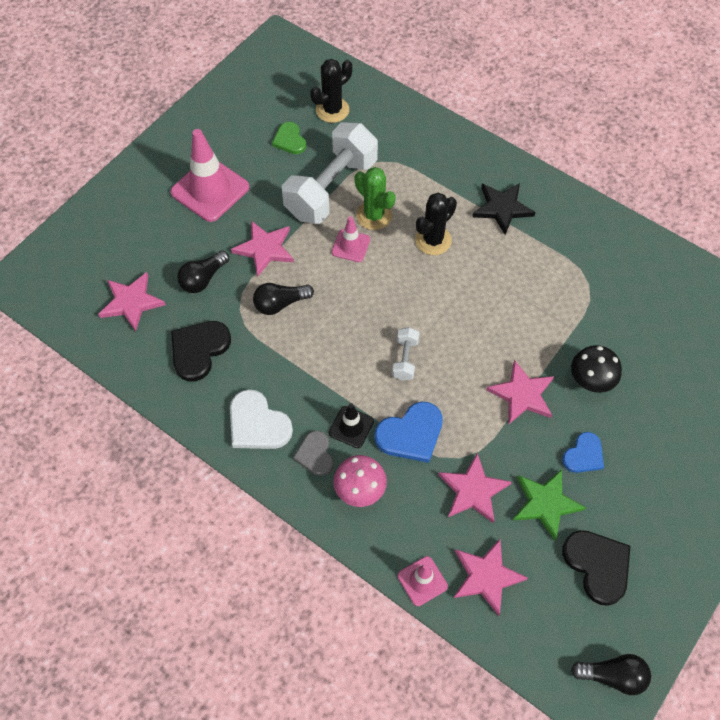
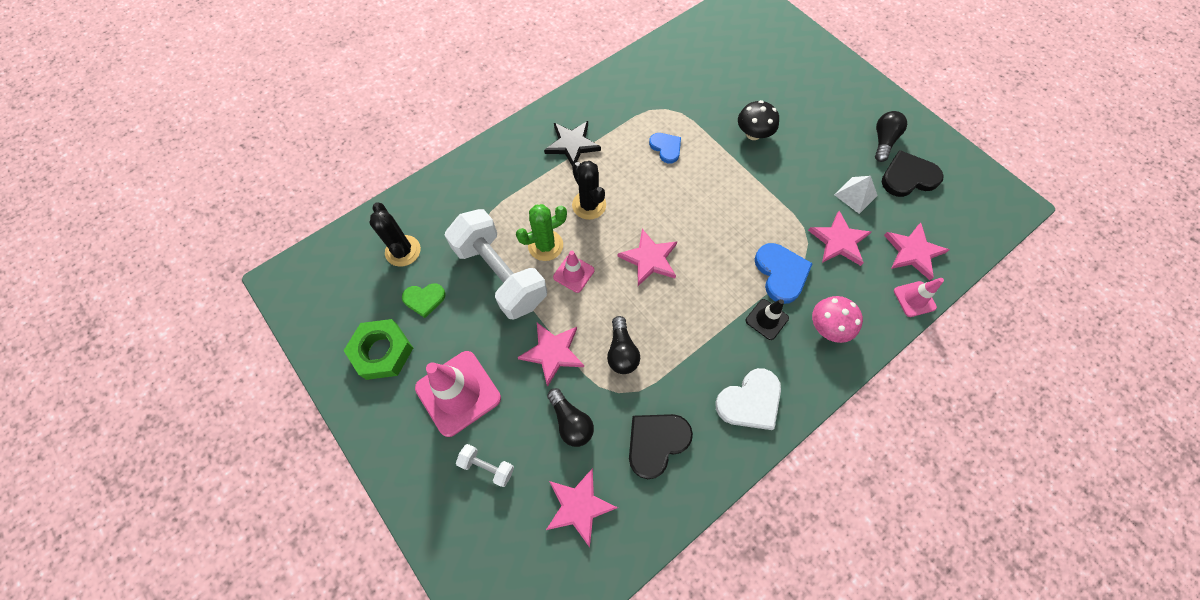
camera: 75 degrees left, 5 degrees up
black heart [171,321,231,382] -> black heart turned 90 degrees clockwise [629,414,693,479]
grey heart [293,431,333,476] -> none
white dumbbell [392,327,420,381] -> white dumbbell moved to [456,444,514,487]
pink star [486,360,554,424] -> pink star moved to [617,229,678,286]
green star [513,469,586,541] -> white pyramid [834,176,878,214]
blue heart [562,432,604,473] -> blue heart moved to [649,133,681,163]
black light bulb [571,654,651,695] -> black light bulb moved to [875,111,907,162]
none -> green nut [343,319,413,380]

